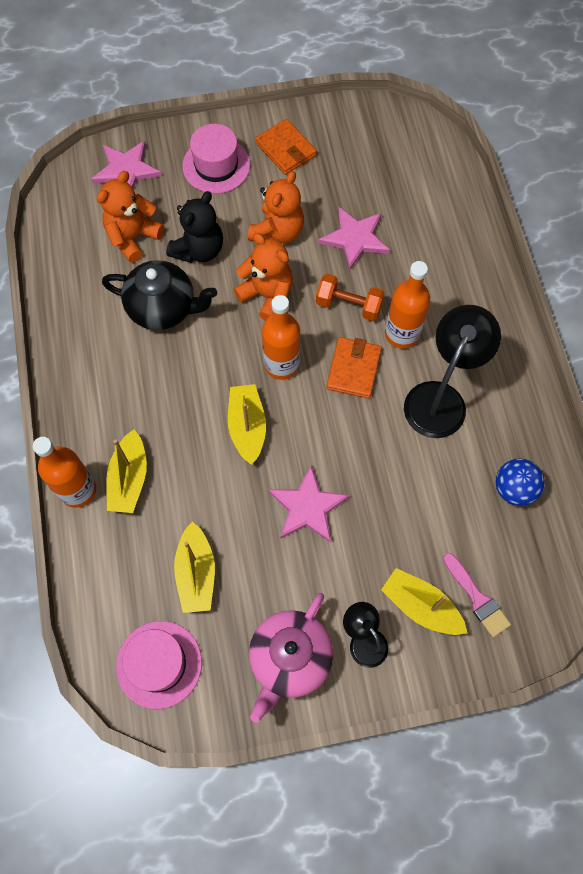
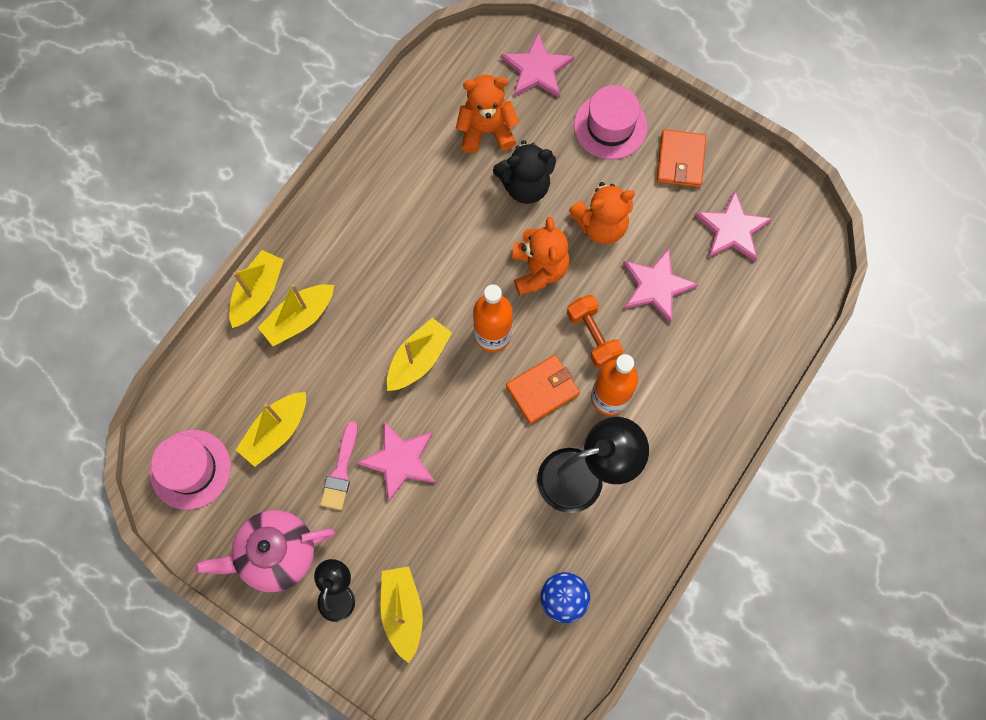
camera: 45 degrees right, 5 degrees up
orange bottle [33,437,96,508] -> yellow boat [229,250,284,328]
black teapot [102,260,217,330] -> none
pink brush [443,553,511,637] -> pink brush moved to [320,421,358,510]
none -> pink star [695,191,773,262]

